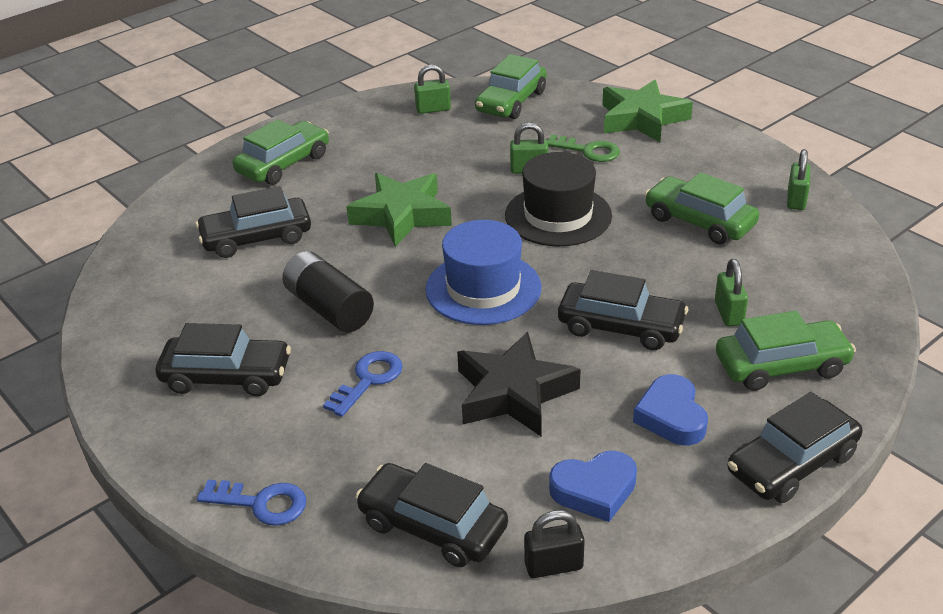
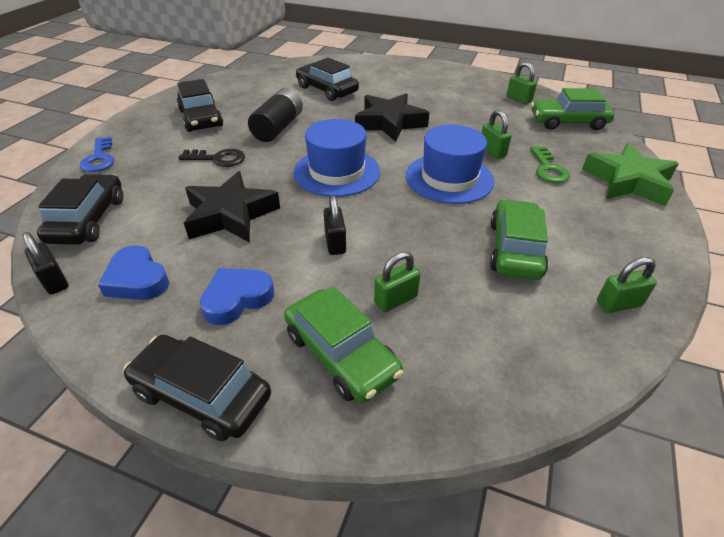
camera: 60 degrees right, 5 degrees up
green car [233,119,329,185] -> none
blue key [323,351,403,417] -> black key [179,149,245,167]
green star [346,173,452,247] -> black star [355,93,430,142]
black hat [505,152,612,246] -> blue hat [406,124,495,204]
black car [558,270,688,350] -> black padlock [324,195,346,255]

